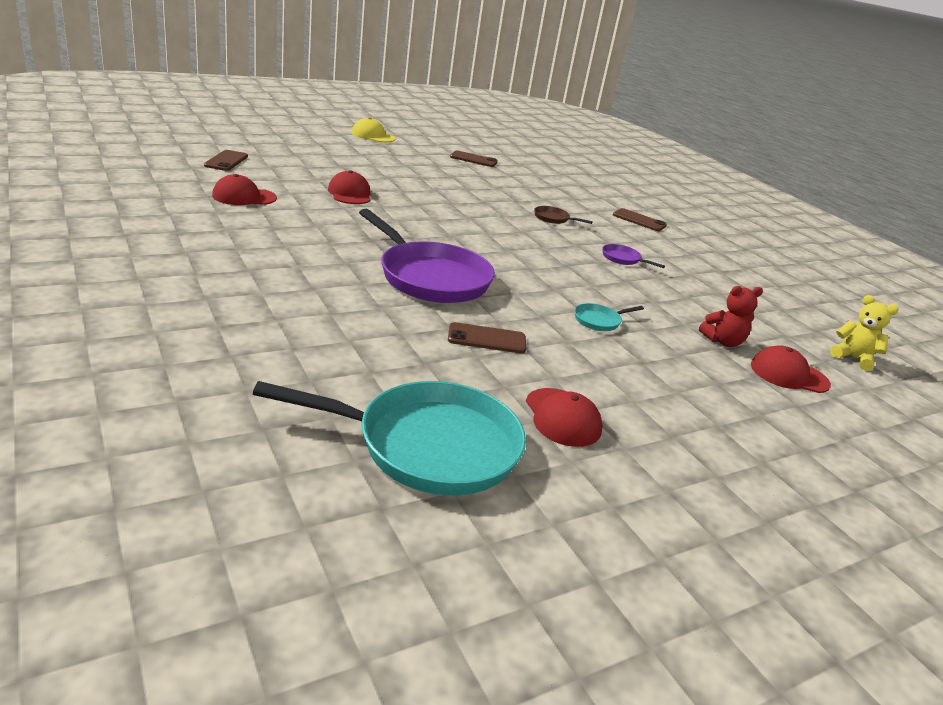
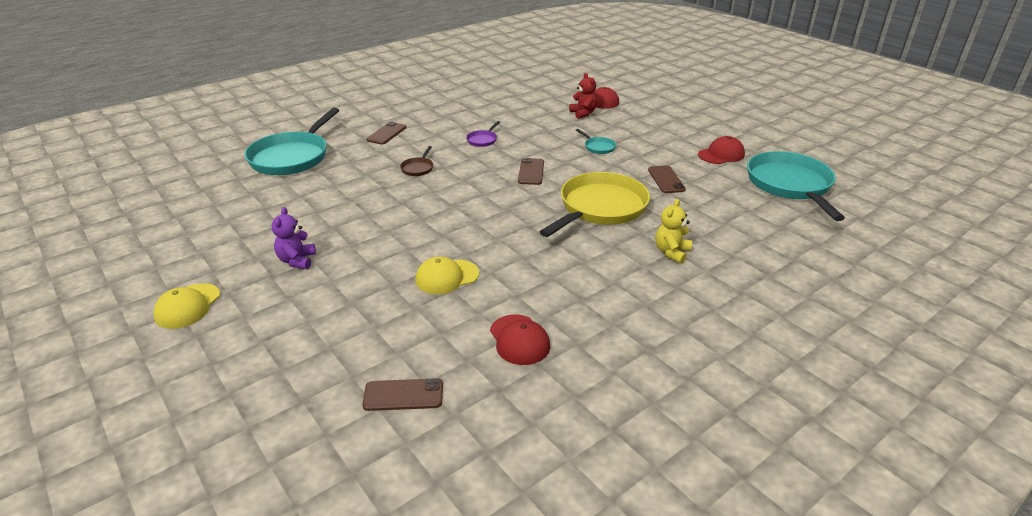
camera: 95 degrees left, 5 degrees up
red cap [328,170,371,204] -> yellow cap [415,256,479,294]
purple pan [359,209,495,303] -> yellow pan [540,172,650,237]
brown phone [450,150,498,167] -> brown phone moved to [518,158,544,185]
yellow teddy bear [830,295,899,371] -> yellow teddy bear moved to [655,199,692,264]
none -> turquoise pan [244,108,339,175]
none -> purple teddy bear [272,207,316,269]

